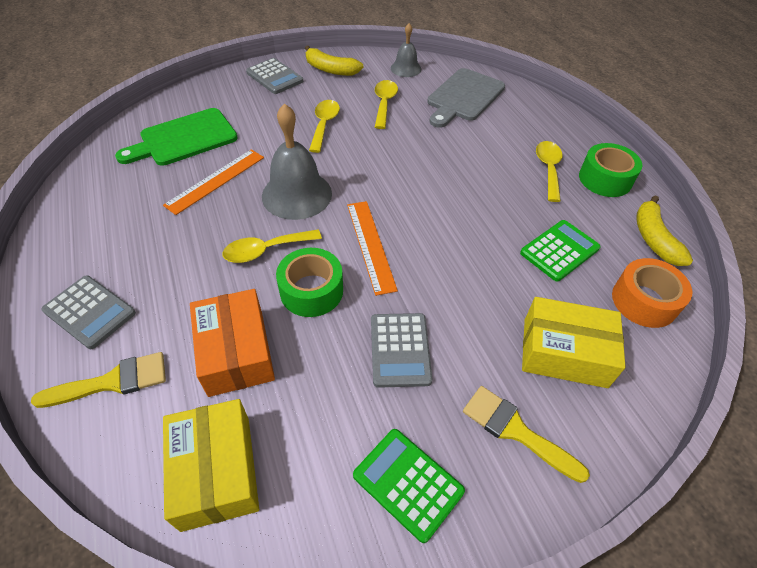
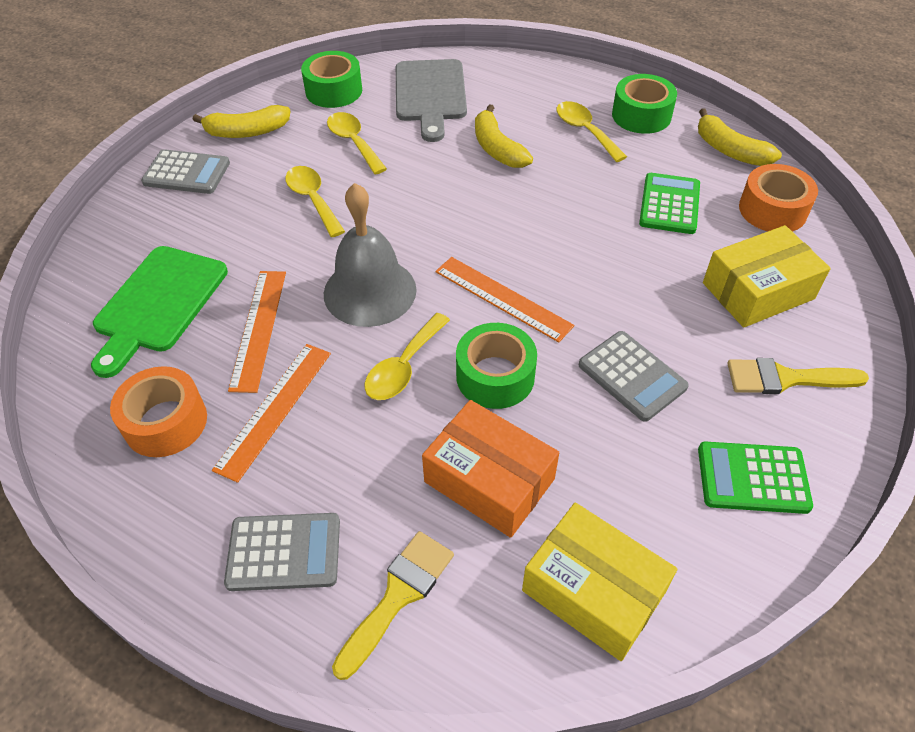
camera: 35 degrees left, 0 degrees up
grey bell [391,23,421,77] -> green tape [301,51,362,108]
none -> orange tape [110,366,207,457]
none -> orange ruler [212,344,331,483]
none -> yellow banana [475,104,533,168]

